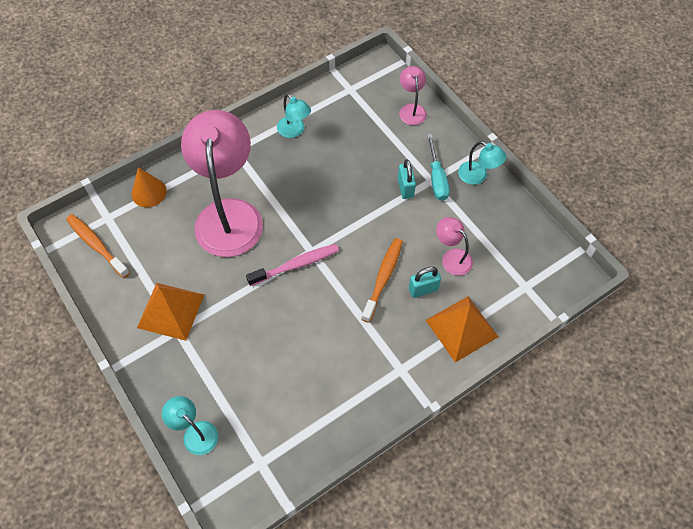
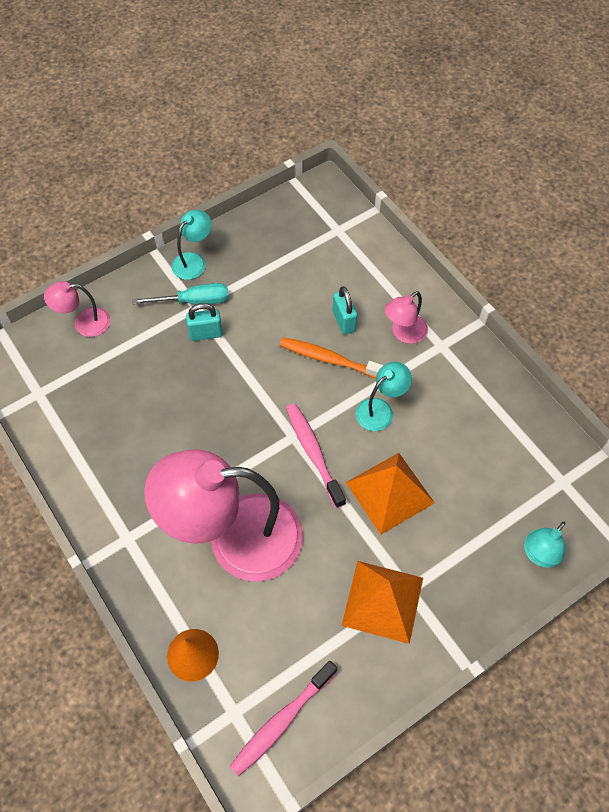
camera: 90 degrees left, 0 degrees up
orange toothbrush [66,214,130,278] -> pink toothbrush [229,661,337,776]
turquoise lamp [277,94,311,138] -> turquoise lamp moved to [356,362,412,431]
orange pyramid [426,296,498,362] -> orange pyramid moved to [346,453,435,534]
pink lamp [436,217,473,275] -> pink lamp moved to [384,291,428,344]

